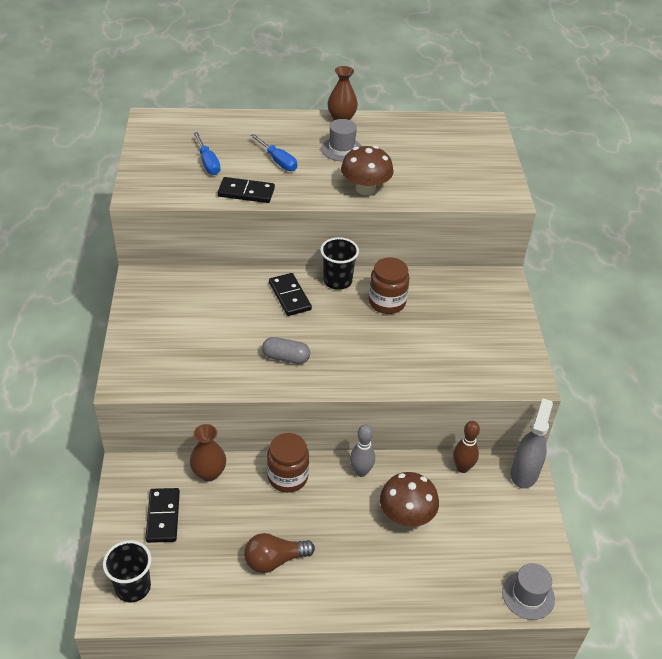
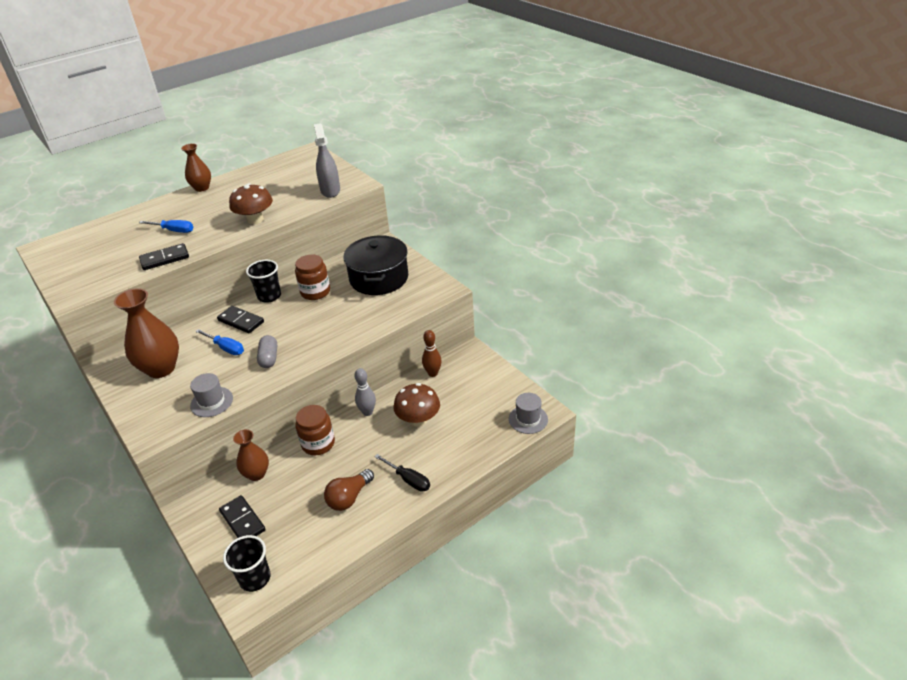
camera: 30 degrees left, 5 degrees down
blue screwdriver [194,132,221,175] -> blue screwdriver moved to [195,329,244,355]
grey capsule [262,337,310,364] -> grey capsule turned 75 degrees counterclockwise [257,335,277,368]
grey hat [321,119,361,161] -> grey hat moved to [190,373,233,417]
grey spray bottle [511,398,553,489] -> grey spray bottle moved to [314,123,340,198]
none -> brown vase [114,288,179,378]
none -> black pot [343,235,408,295]
none -> black screwdriver [374,454,430,492]

